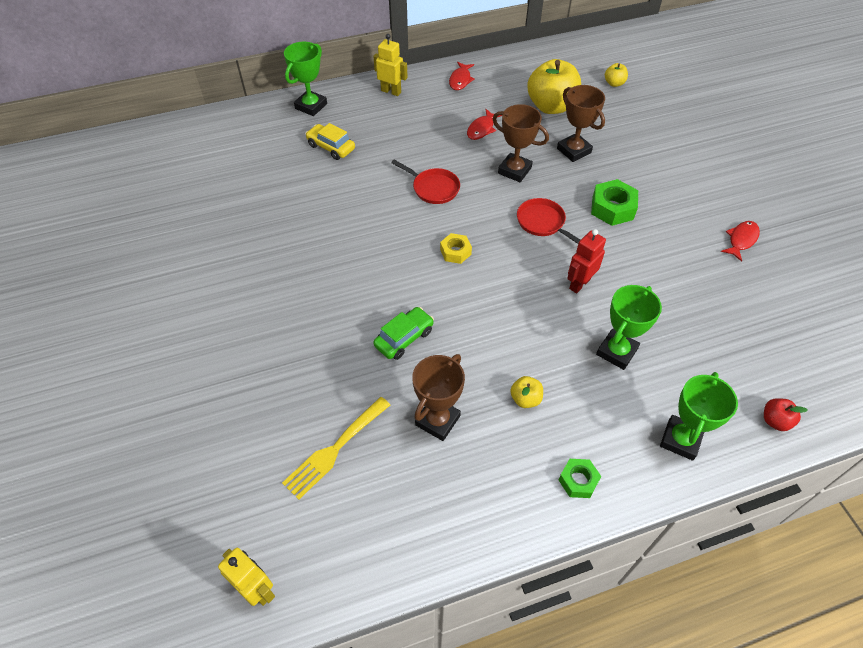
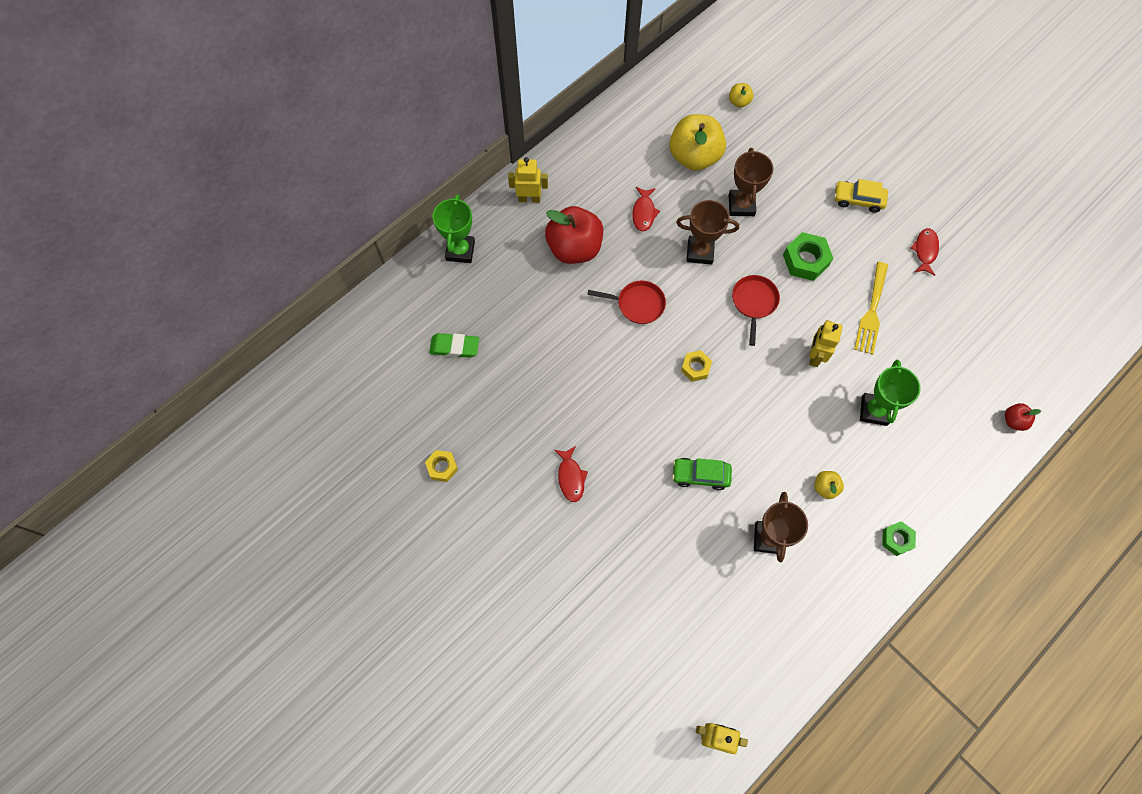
camera: 25 degrees left, 15 degrees up
yellow fork [282,397,390,500] -> yellow fork moved to [854,262,888,355]
yellow car [305,123,355,160] -> yellow car moved to [834,179,888,213]
green car [373,307,434,360] -> green car turned 105 degrees counterclockwise [672,458,732,490]
red fish [449,62,475,90] -> red fish moved to [555,446,588,502]
red pan [517,198,580,244] -> red pan turned 75 degrees clockwise [732,275,780,346]
brown trophy [557,85,605,162] -> brown trophy turned 60 degrees clockwise [729,148,773,216]
red robot [567,229,606,293] -> yellow robot [809,320,842,367]
green trophy [660,372,738,461] -> none
none -> yellow nut [425,450,458,482]
none -> green eraser [429,333,479,358]
none -> red apple [545,206,603,264]

